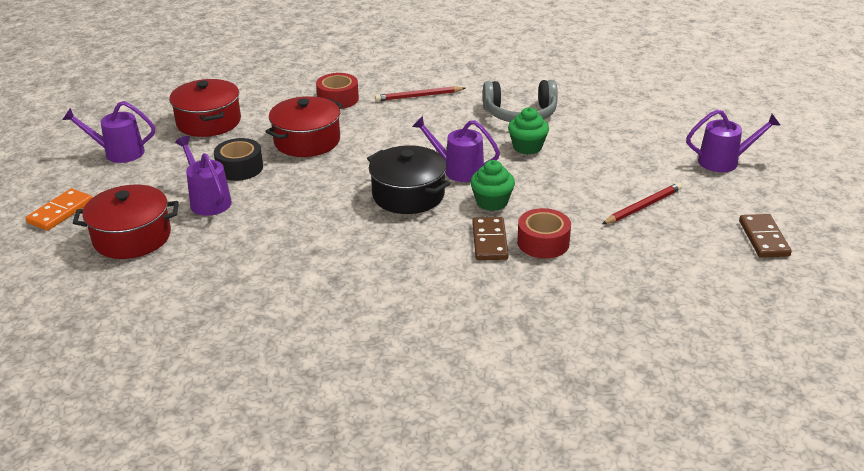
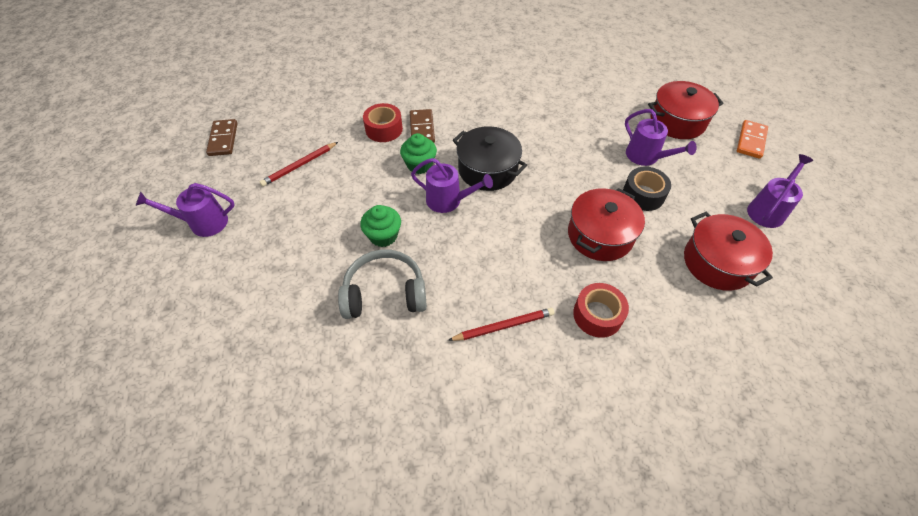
camera: 175 degrees right, 20 degrees up
purple watering can [62,101,155,163] -> purple watering can turned 45 degrees counterclockwise [747,154,813,228]

